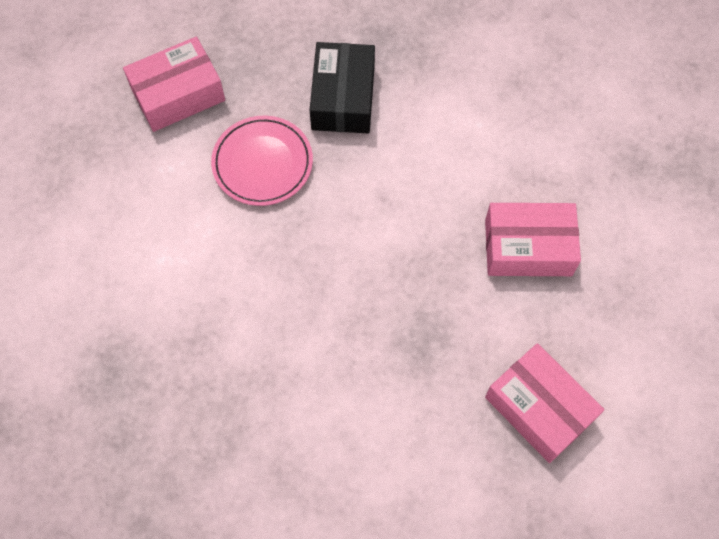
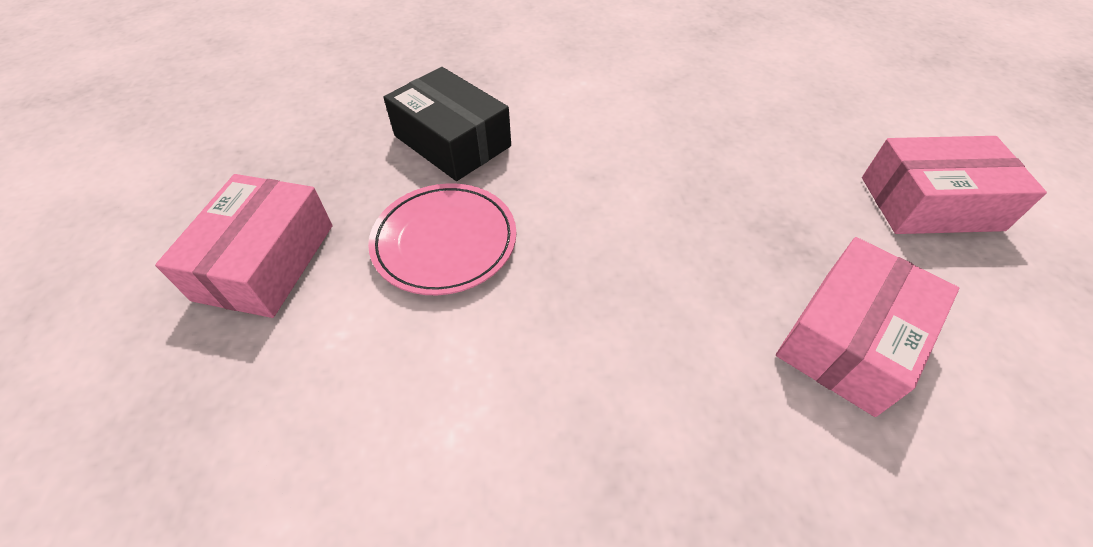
camera: 50 degrees left, 15 degrees down
pink box [485,203,581,276] -> pink box moved to [776,237,959,417]

